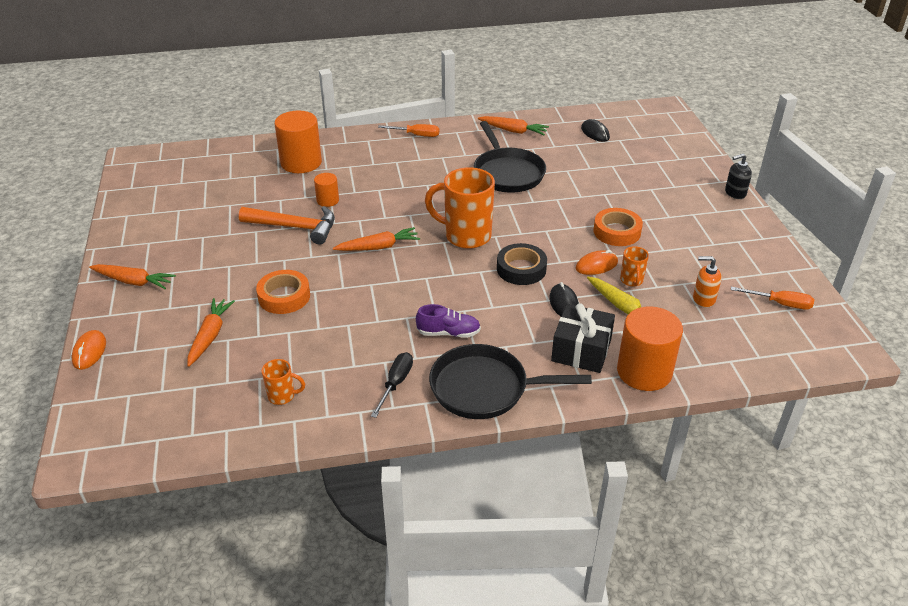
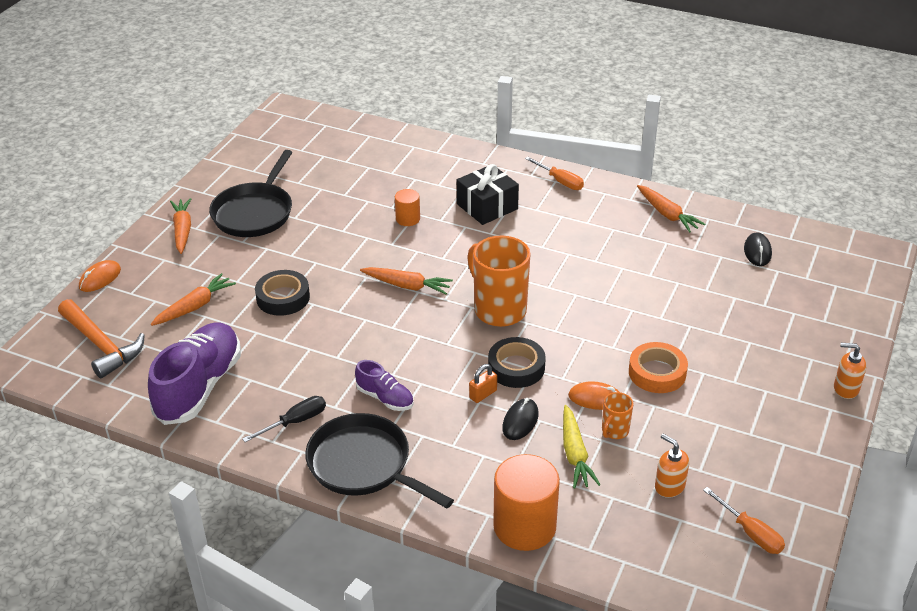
camera: 35 degrees right, 0 degrees up
orange carrot [89,264,176,289] -> orange carrot turned 150 degrees counterclockwise [170,198,191,254]
orange hammer [239,206,335,245] -> orange hammer moved to [58,299,145,378]
orange tape [256,270,310,314] -> black tape [255,270,310,316]
orange mug [262,359,305,405] -> purple shoe [148,322,241,425]
orange cylinder [274,111,322,173] -> none
black pan [474,121,546,193] -> black pan moved to [209,150,293,237]
black gift [551,303,615,373] -> black gift moved to [457,164,519,225]
black soap dispenser [725,153,752,199] -> orange soap dispenser [834,343,866,399]
none -> orange padlock [469,364,497,403]

